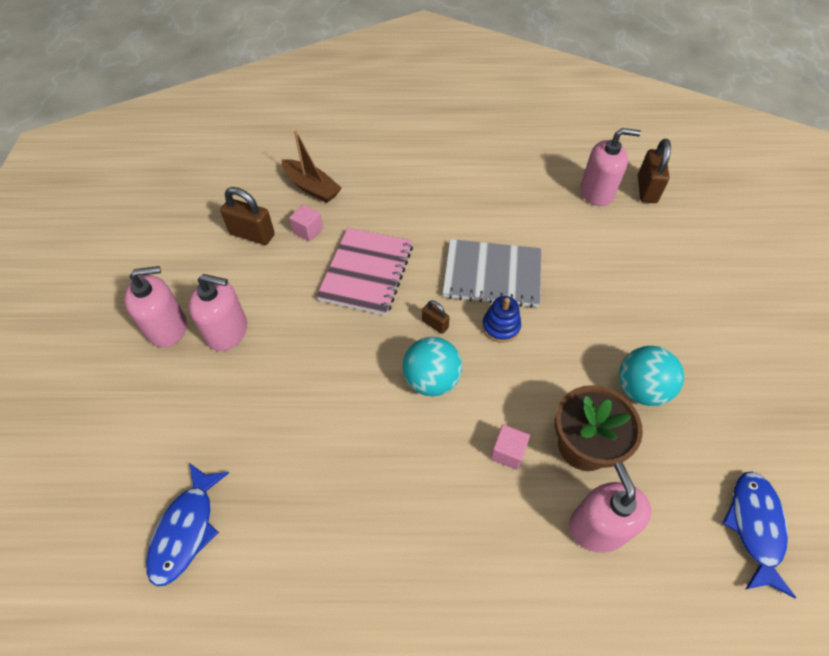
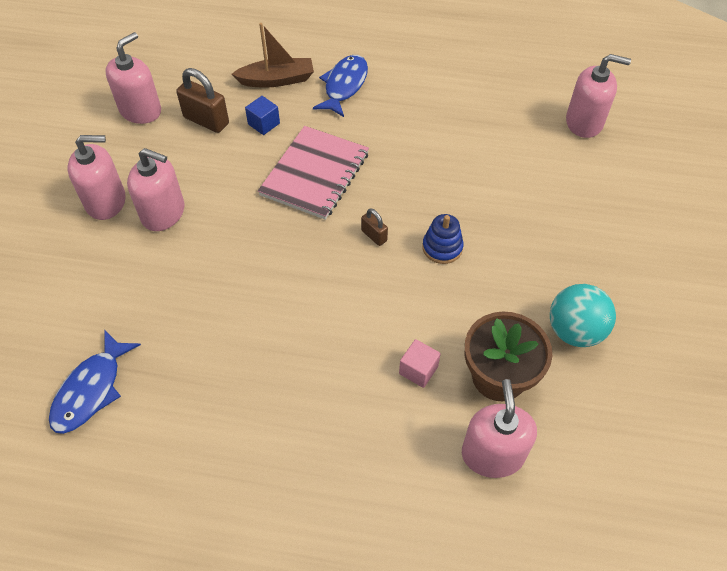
camera: 10 degrees right, 0 degrees up
brown boat [282,130,342,203] -> brown boat turned 60 degrees counterclockwise [231,23,314,87]
pink cube [289,205,323,241] -> blue cube [245,96,280,135]
turquoise ball [403,337,462,397] -> none
grey notebook [443,239,541,308] -> none
brown padlock [638,139,671,203] -> none
blue fish [722,471,796,598] -> blue fish moved to [313,55,368,117]
none -> pink soap dispenser [105,32,161,124]

